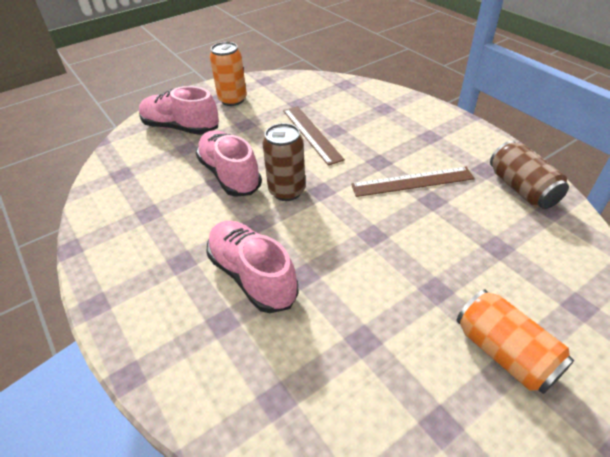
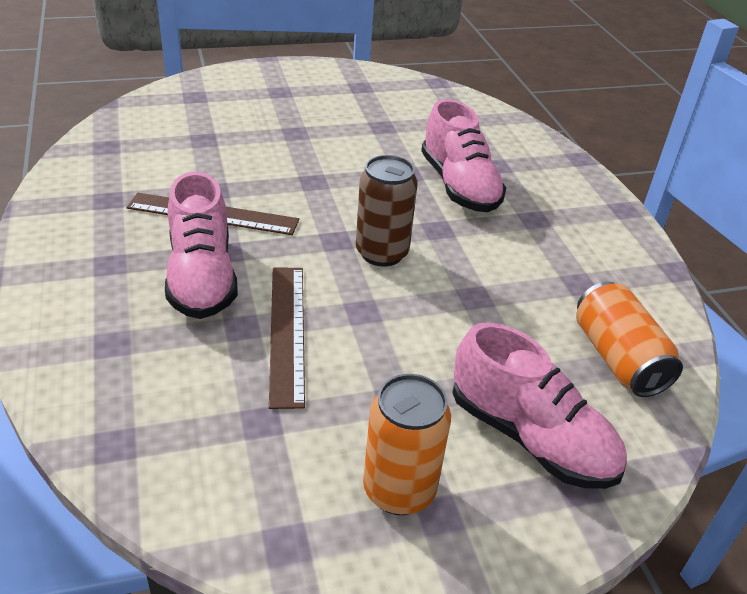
camera: 165 degrees left, 5 degrees down
pink shoe [196,130,262,197] -> pink shoe moved to [165,171,238,319]
orange can [457,290,574,394] -> orange can moved to [576,281,683,397]
brown can [490,141,569,209] -> none

